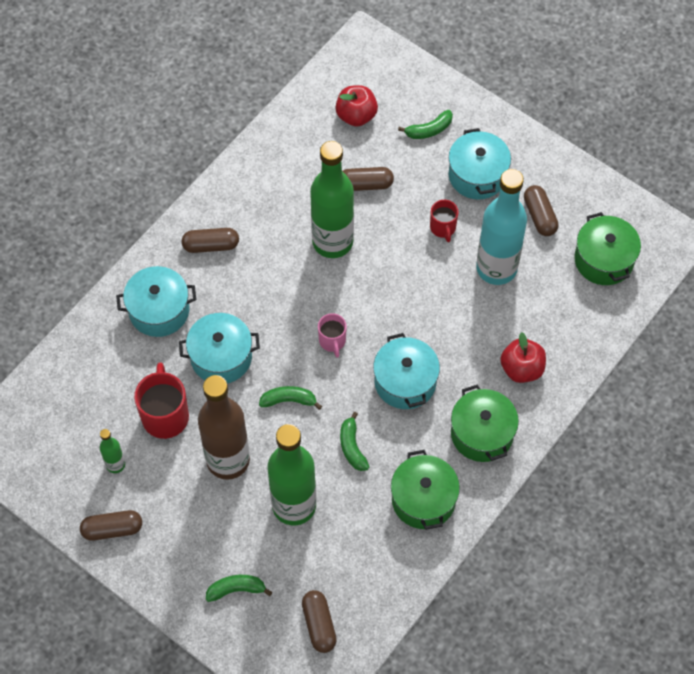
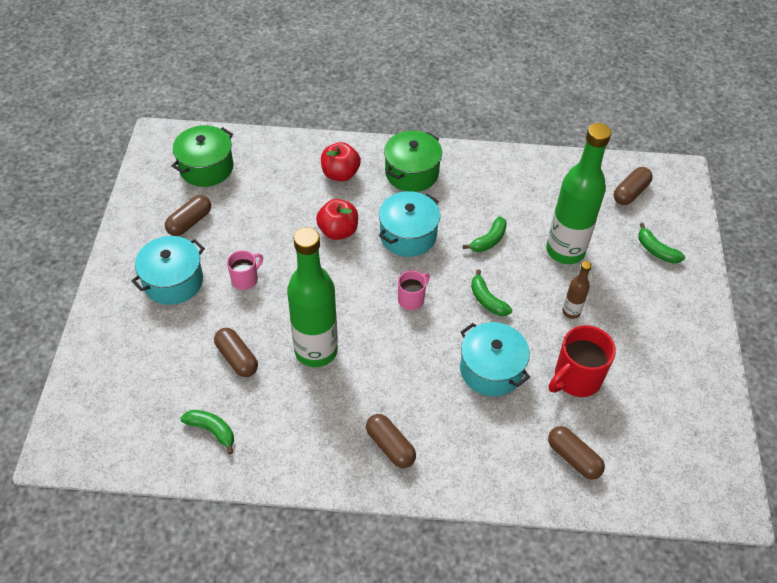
camera: 125 degrees left, 10 degrees down
brown capsule [80,510,142,541] -> brown capsule moved to [548,426,605,479]
green bottle [100,429,125,473] -> none
turquoise pot [116,266,196,337] -> none
brown bottle [198,375,250,480] -> brown bottle [562,261,592,319], size x0.45
red apple [335,85,378,126] -> red apple moved to [316,199,358,240]
green pot [391,450,460,530] -> none
green banana [398,110,453,139] -> green banana moved to [181,410,234,454]
red mug [430,200,458,242] -> pink mug [227,250,263,290]
turquoise bottle [476,169,527,285] -> none

